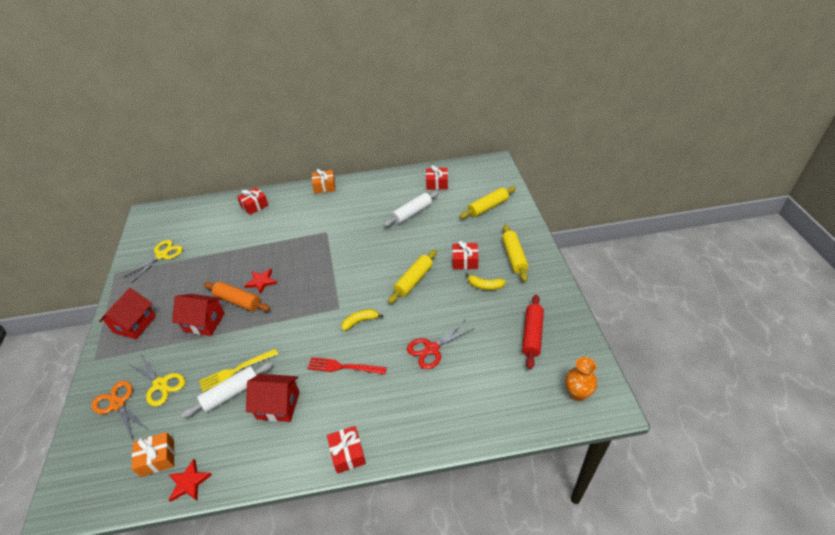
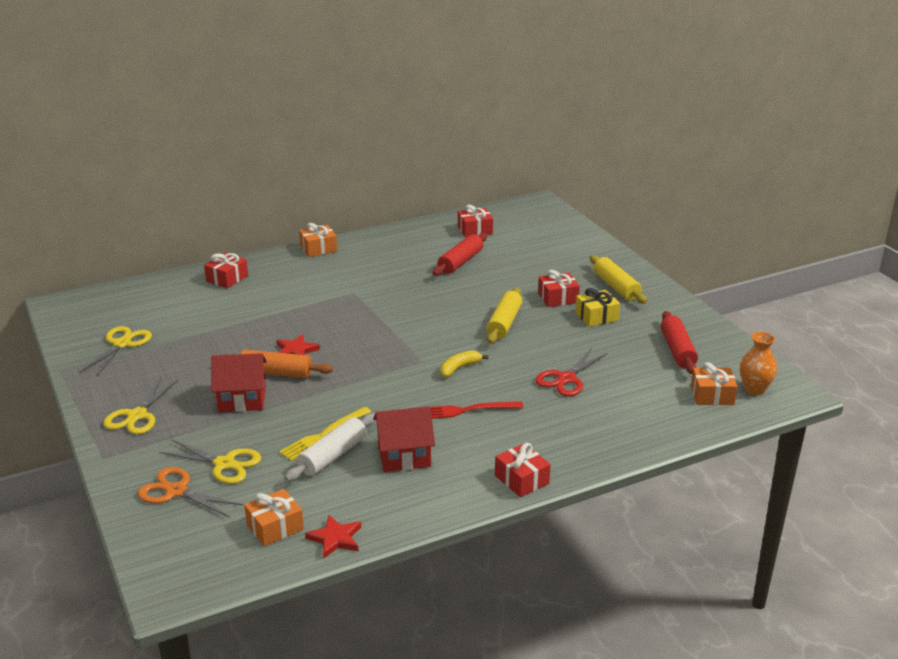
camera: 20 degrees left, 15 degrees down
red house [99,288,156,339] -> yellow scissors [103,378,178,435]
white rolling pin [383,191,439,227] -> red rolling pin [433,233,487,276]
yellow rolling pin [459,186,516,219] -> none
yellow banana [465,273,506,290] -> yellow gift [575,288,620,327]
none -> orange gift [691,362,738,405]

